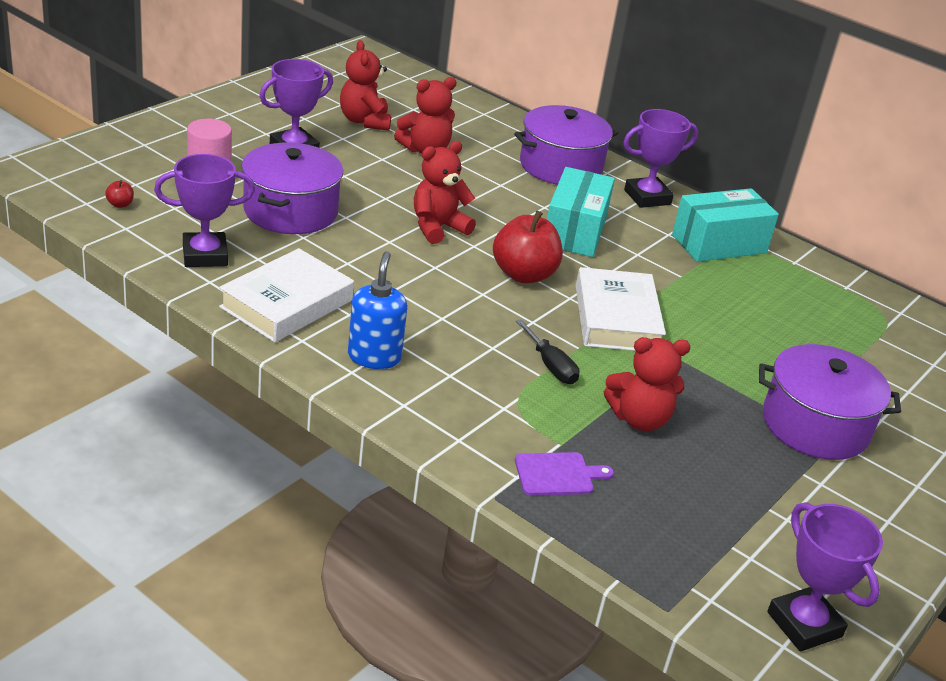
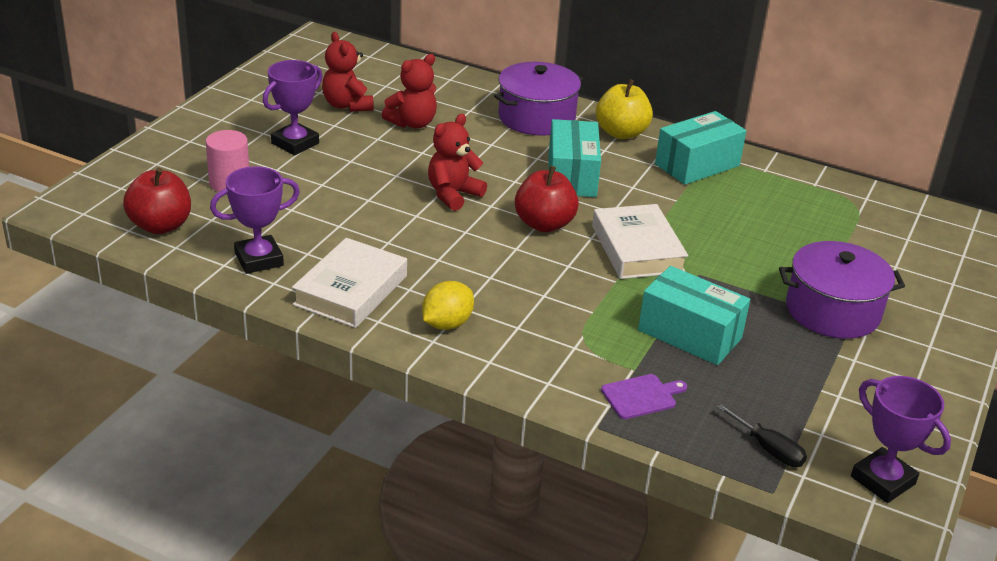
camera: 10 degrees left, 0 degrees up
red apple [105,180,134,208] -> red apple [123,168,191,234], size x2.50
purple pot [241,143,343,234] -> none
blue soap dispenser [348,251,407,369] -> yellow lemon [422,281,474,330]
black screwdriver [516,319,579,384] -> black screwdriver moved to [717,404,807,467]
red teddy bear [604,337,691,431] -> turquoise box [638,266,750,365]
purple trophy [624,109,698,208] -> yellow apple [596,79,653,139]

